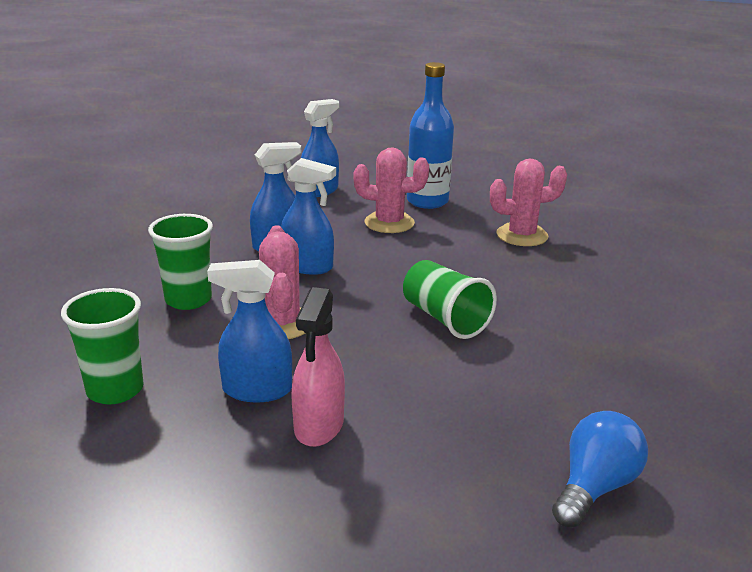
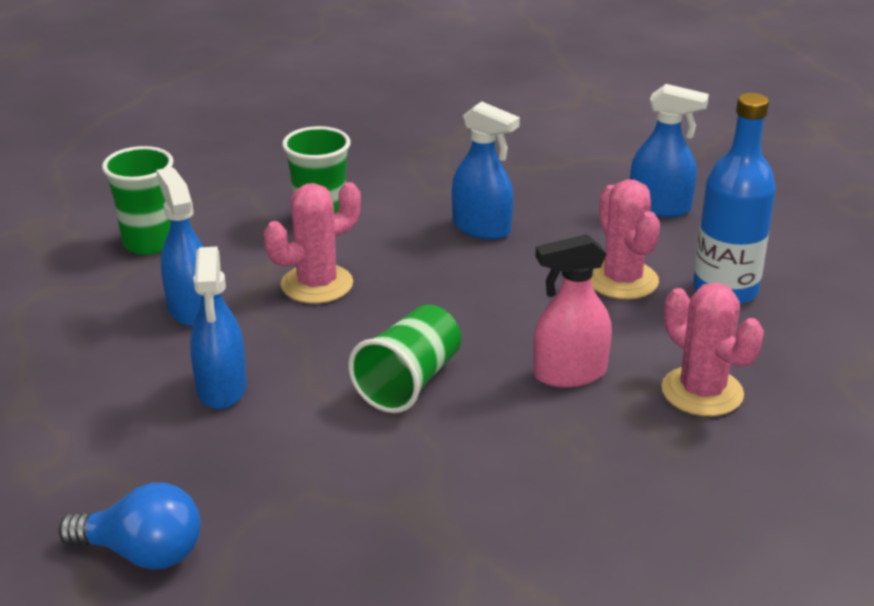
camera: 65 degrees right, 5 degrees up
blue spray bottle [281,158,336,275] -> blue spray bottle moved to [190,247,247,409]
pink spray bottle [291,287,345,447] -> pink spray bottle moved to [533,234,612,387]

